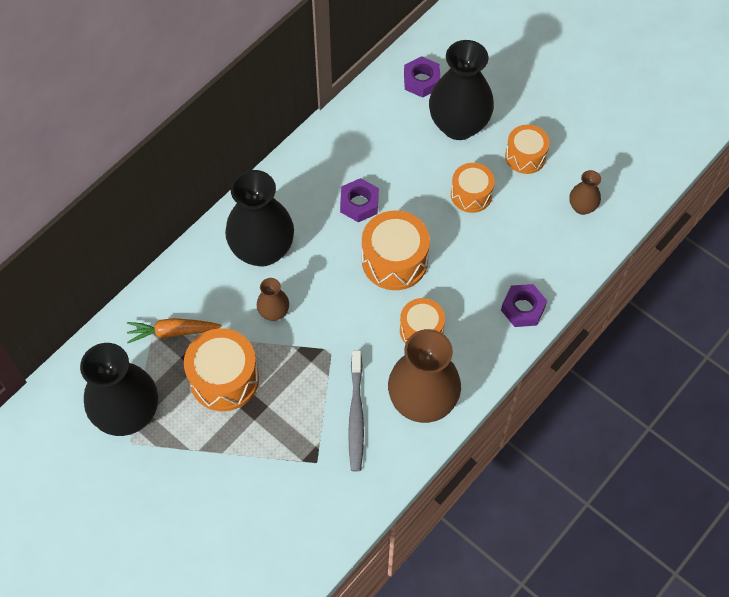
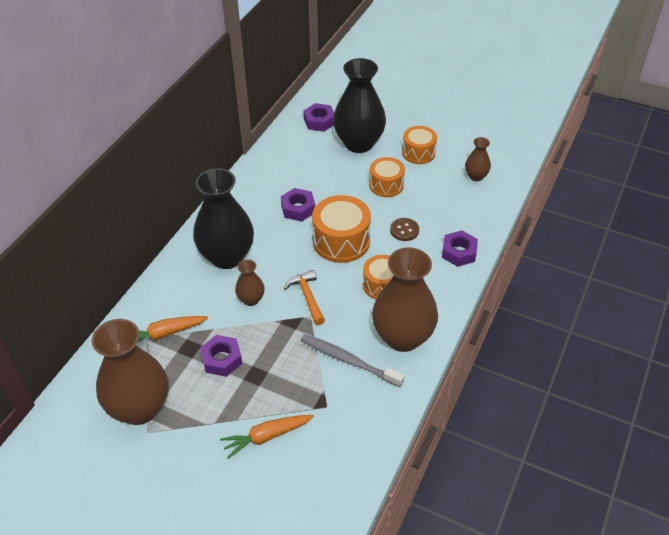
camera: 15 degrees left, 15 degrees down
black vase [80,343,158,436] -> brown vase [92,319,168,425]
orange drum [184,328,259,411] -> purple nut [200,335,242,377]
grey toothbrush [348,350,364,471] -> grey toothbrush turned 135 degrees clockwise [301,334,404,387]
none -> orange carrot [220,415,314,459]
none -> orange hammer [284,270,325,325]
none -> brown button [390,218,419,241]

